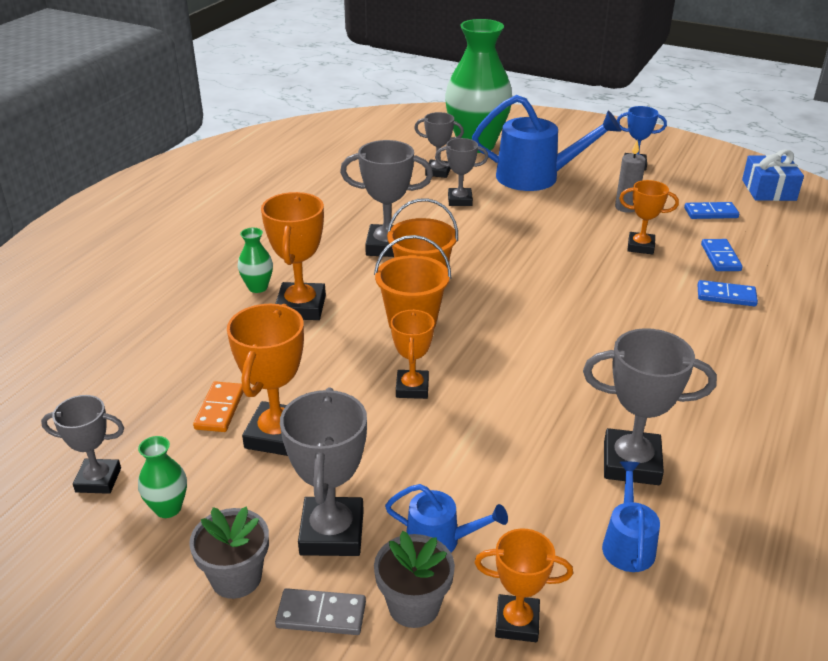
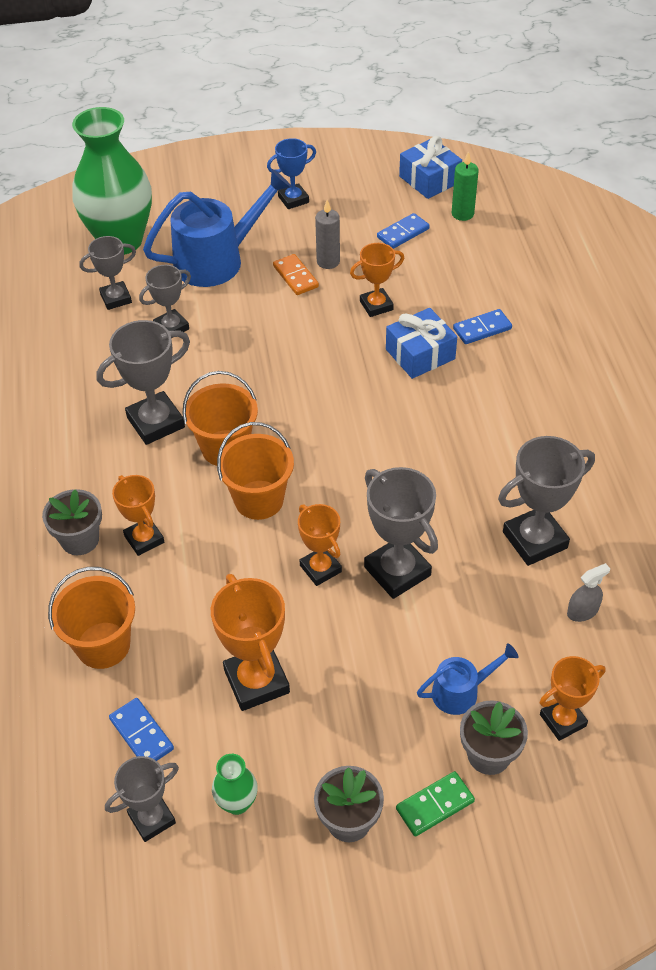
camera: 35 degrees left, 15 degrees up
orange domino [193,381,243,432] -> orange domino moved to [273,254,319,295]
green vase [238,228,273,293] -> grey flower pot [42,489,102,555]
orange trophy [261,192,326,320] -> orange trophy [112,475,164,556], size x0.64
grey domino [275,588,366,635] -> green domino [396,771,475,837]
grey trophy [280,388,367,556] -> grey trophy moved to [364,467,438,599]
blue watering can [602,461,660,572] -> grey spray bottle [567,563,610,622]
blue domino [701,239,743,271] -> blue domino moved to [109,698,174,761]
none -> orange bucket [48,567,135,669]
none -> blue gift [386,308,457,379]
none -> green candle [452,151,479,221]

